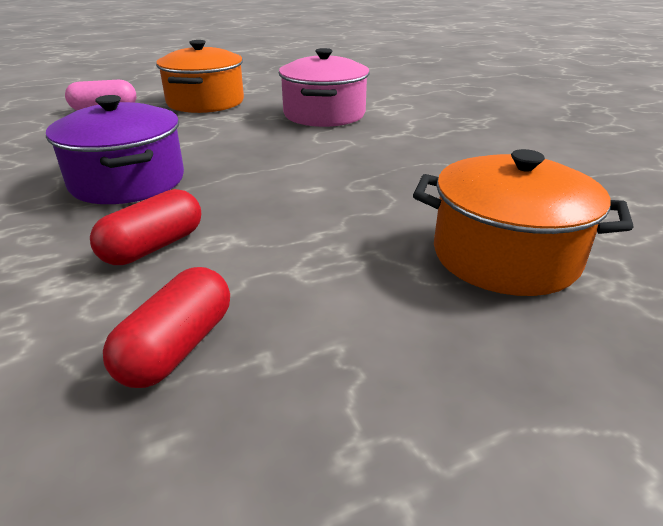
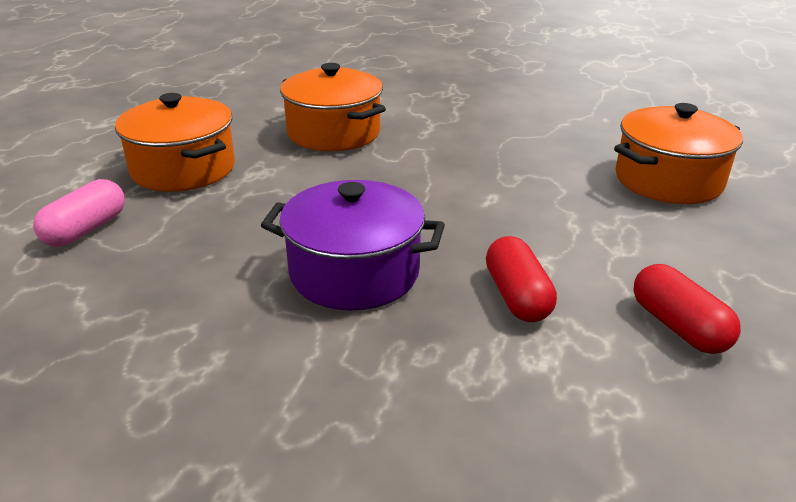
camera: 50 degrees left, 0 degrees up
pink pot [279,48,370,127] -> orange pot [280,63,386,151]

